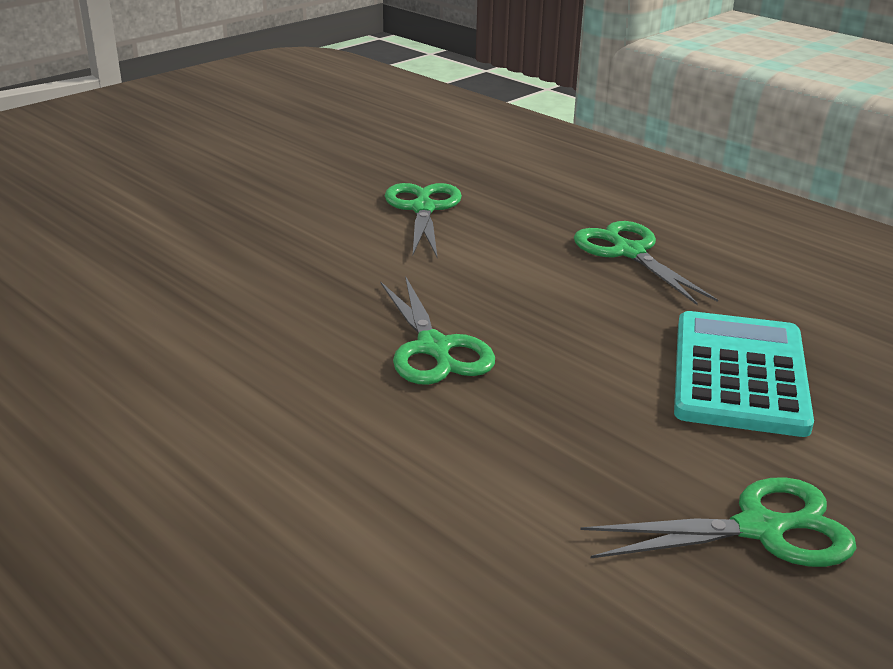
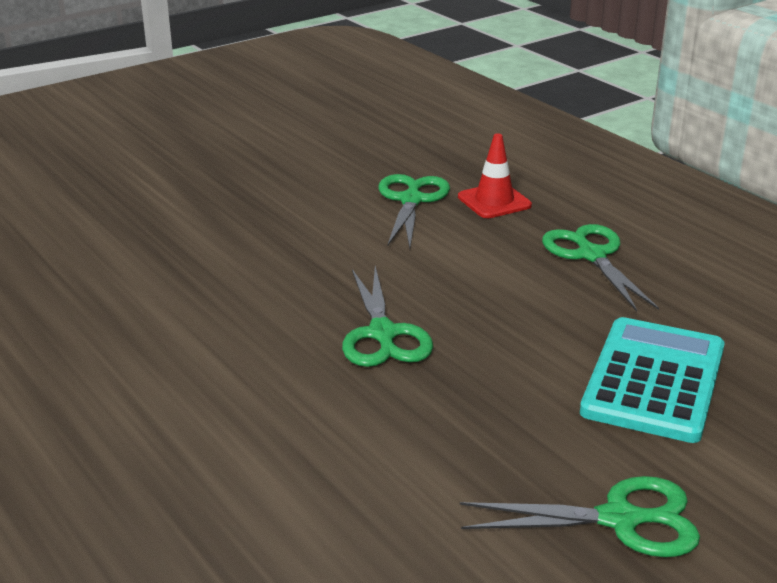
camera: 10 degrees right, 0 degrees up
none -> red traffic cone [458,133,532,218]

